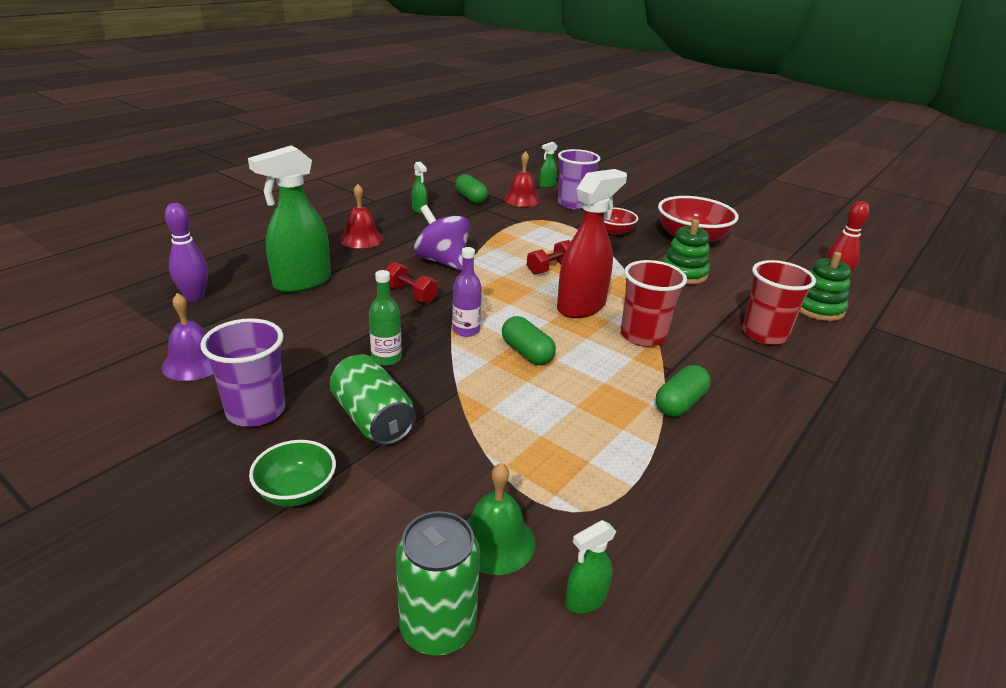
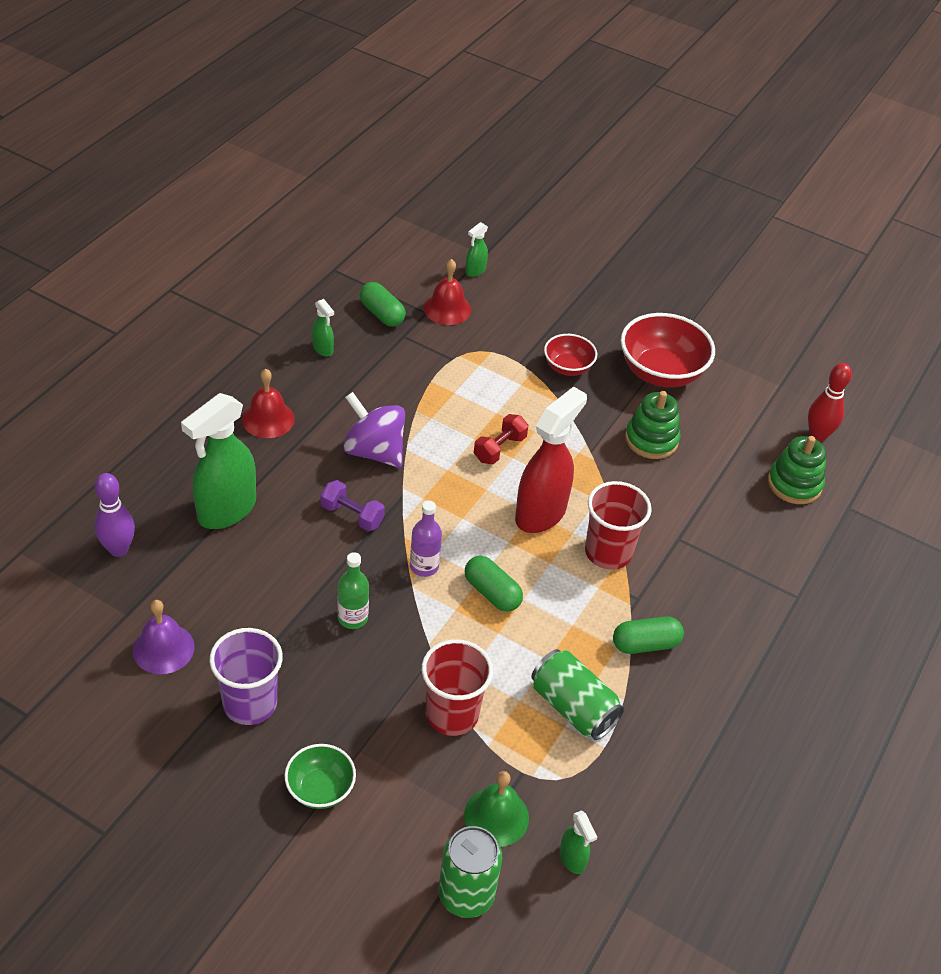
camera: 10 degrees left, 15 degrees up
green can [330,354,416,445] -> green can moved to [531,649,624,740]
red dumbbell [385,262,438,303] -> purple dumbbell [320,480,385,531]
purple cup [558,149,601,209] -> none
green spray bottle [565,520,616,613] -> green spray bottle turned 75 degrees counterclockwise [560,811,597,874]
green capsule [656,365,711,417] -> green capsule turned 45 degrees clockwise [613,616,684,654]
red cup [742,260,816,345] -> red cup moved to [422,639,493,736]

